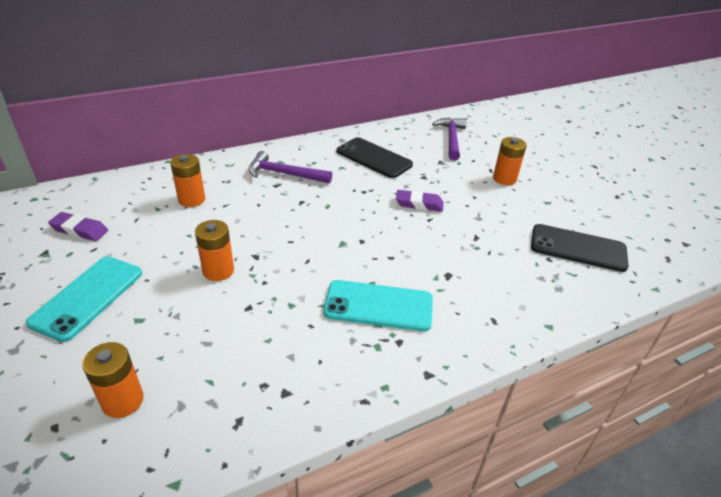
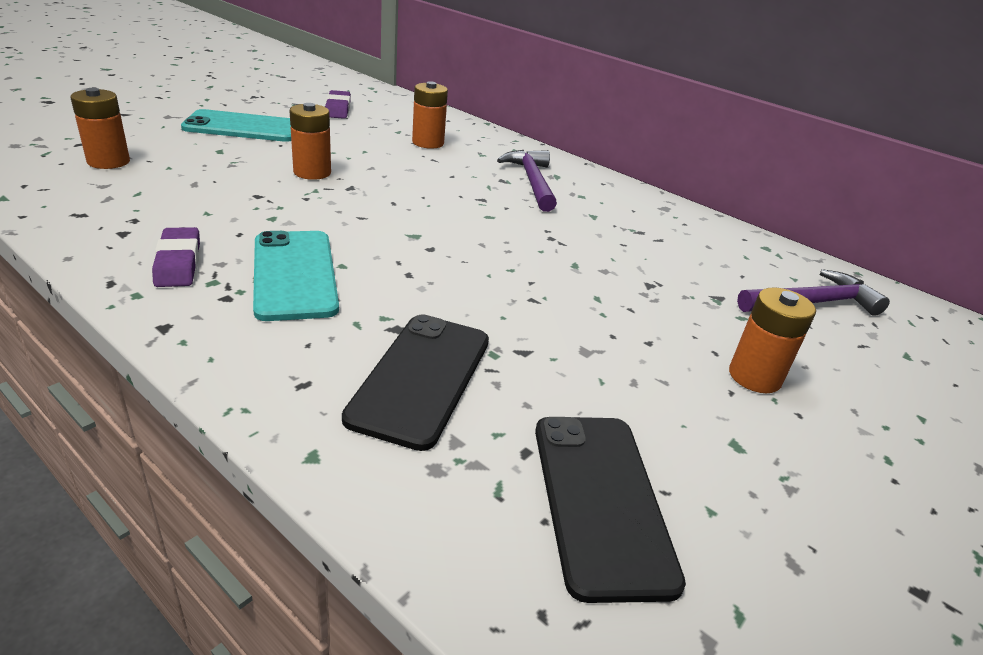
camera: 65 degrees right, 5 degrees down
black phone [337,137,413,178] -> black phone moved to [342,314,489,451]
purple eraser [396,190,444,212] -> purple eraser moved to [152,227,200,287]

